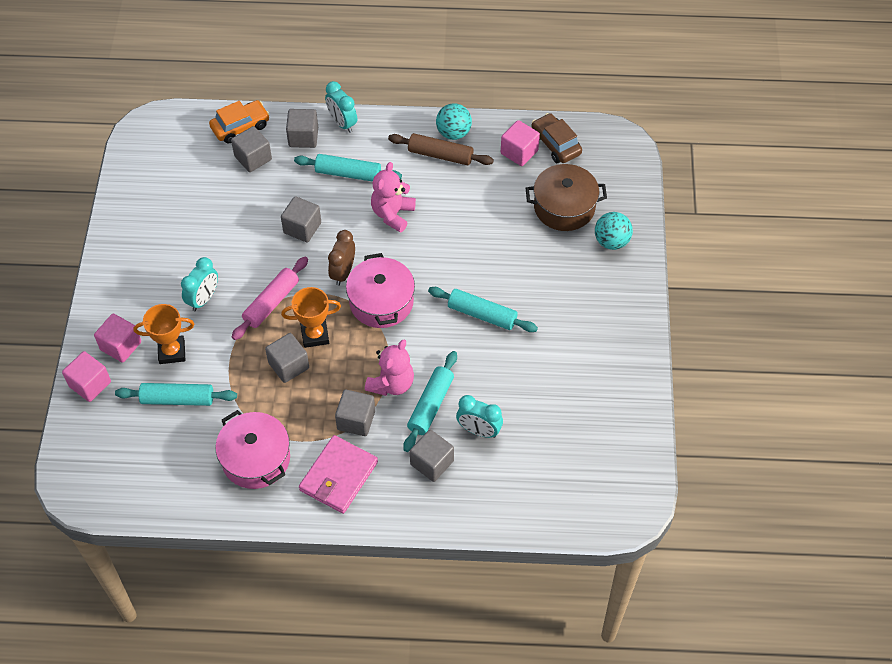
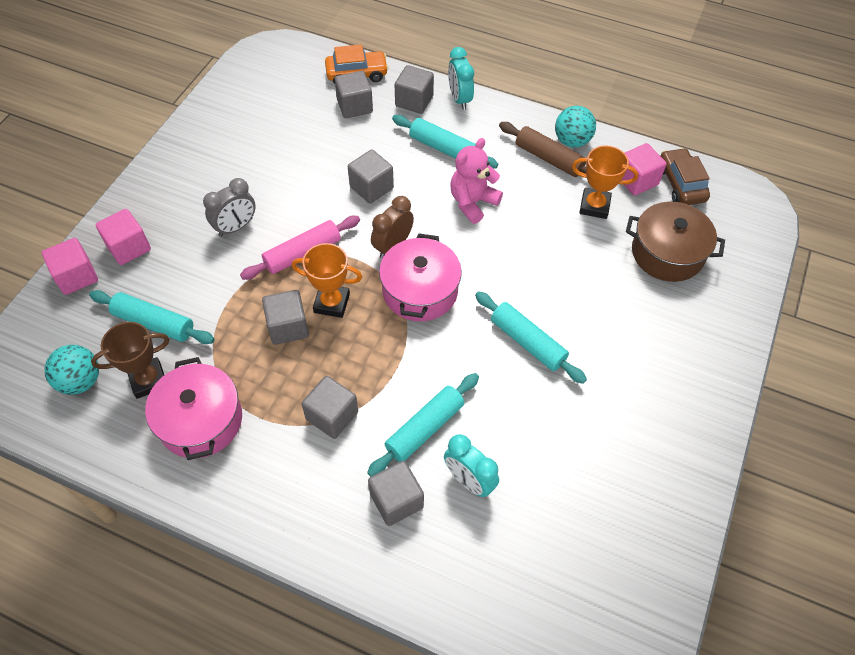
camera: 20 degrees right, 0 degrees up
orange trophy [134,304,195,364] -> orange trophy moved to [572,146,638,219]
turquoise clock [181,257,218,311] -> grey clock [203,178,256,237]
pink wallet [299,435,378,514] -> none
pink teddy bear [365,340,414,396] -> none
turquoise ball [595,212,633,250] -> turquoise ball moved to [45,345,99,395]
none -> brown trophy [91,322,169,399]

